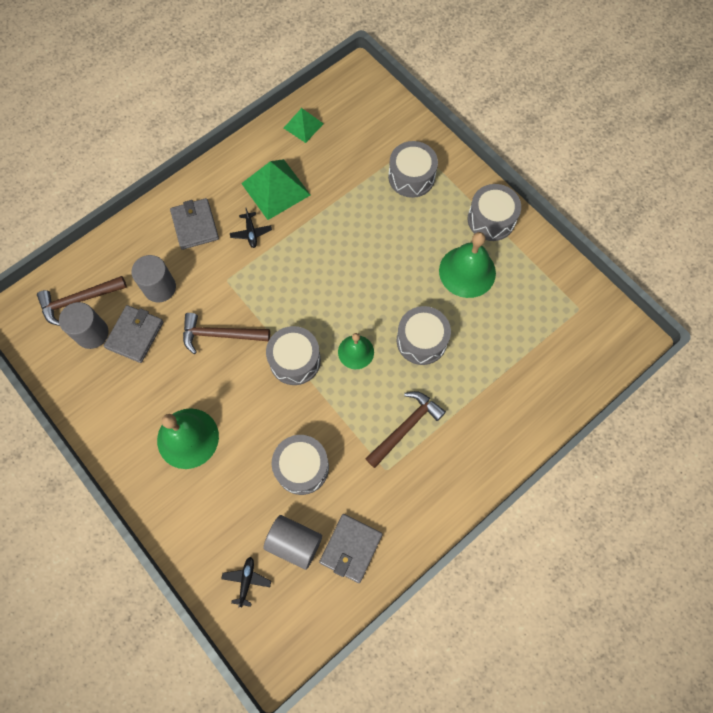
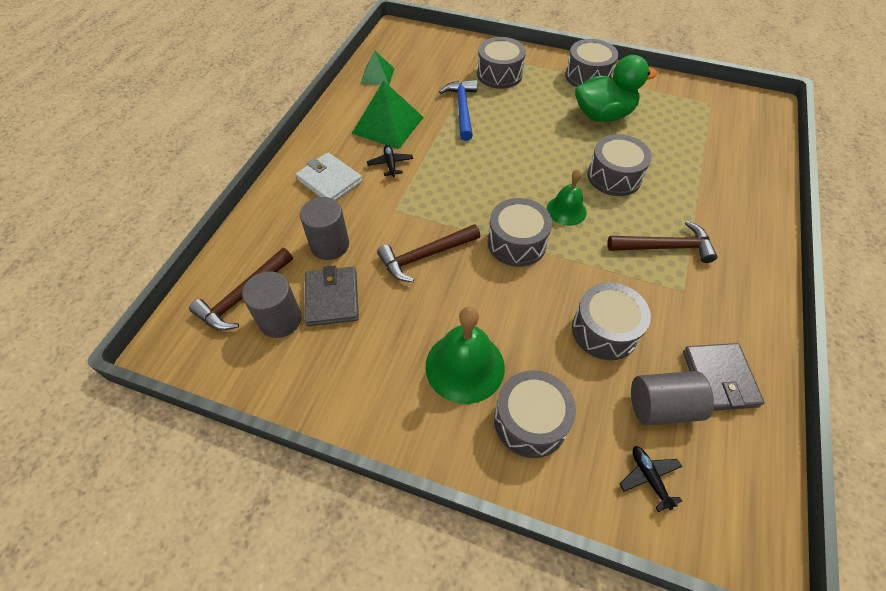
camera: 30 degrees left, 15 degrees down
grey wallet [170,198,219,250] -> white wallet [296,153,362,200]
black plane [230,207,272,248] -> black plane turned 150 degrees counterclockwise [367,145,413,177]
brown hammer [365,391,446,468] -> brown hammer turned 75 degrees clockwise [608,221,717,263]
green bell [439,232,496,298] -> green duck [575,55,658,122]
none -> blue hammer [439,80,478,141]
none -> grey drum [494,370,576,458]

